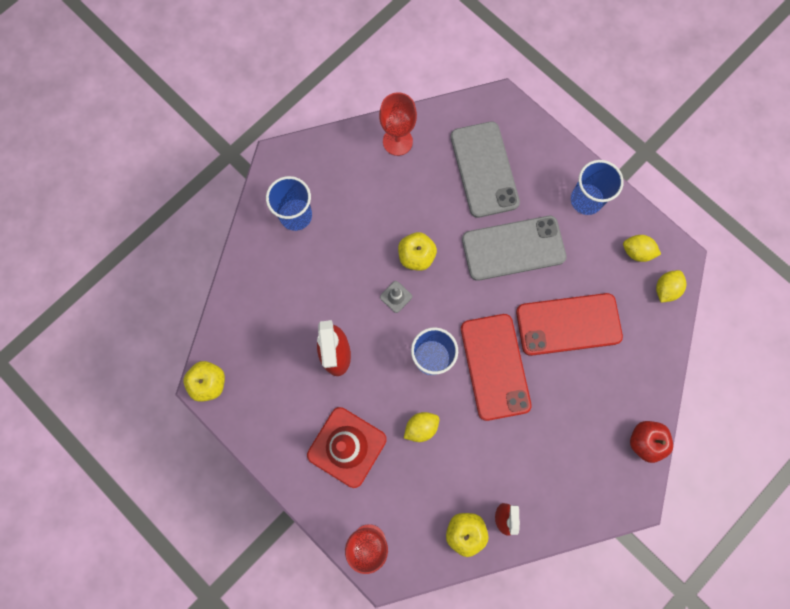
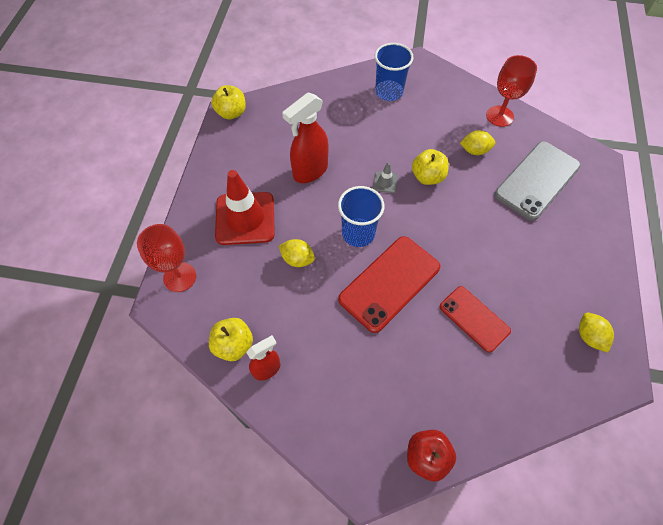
camera: 55 degrees right, 15 degrees down
grey phone [462,216,567,281] -> none
red phone [516,293,623,356] -> red phone [440,286,511,353], size x0.64
blue cup [571,160,624,215] -> none
yellow lemon [656,270,686,303] -> yellow lemon moved to [460,130,495,155]

